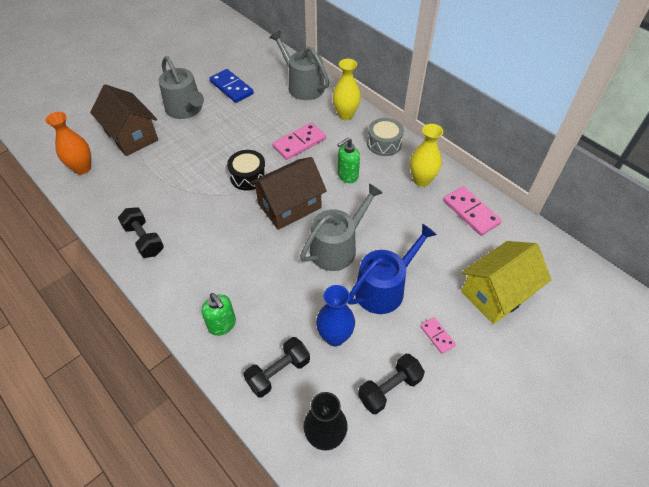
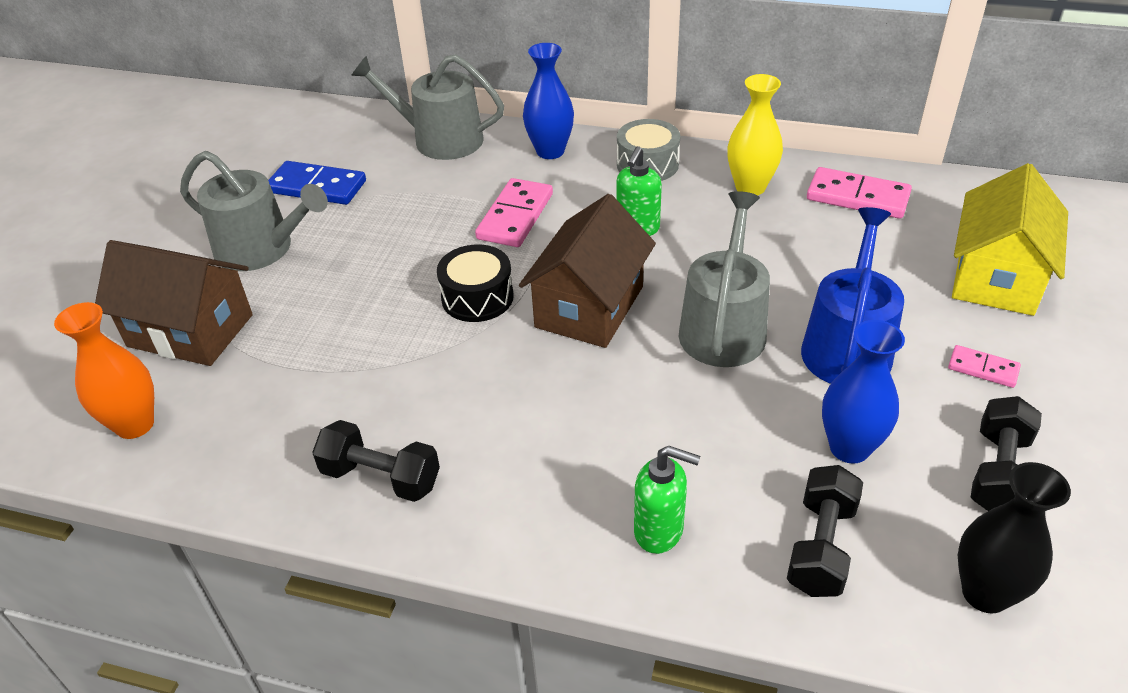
camera: 30 degrees left, 10 degrees down
yellow vase [333,59,361,120] -> blue vase [523,43,574,159]

